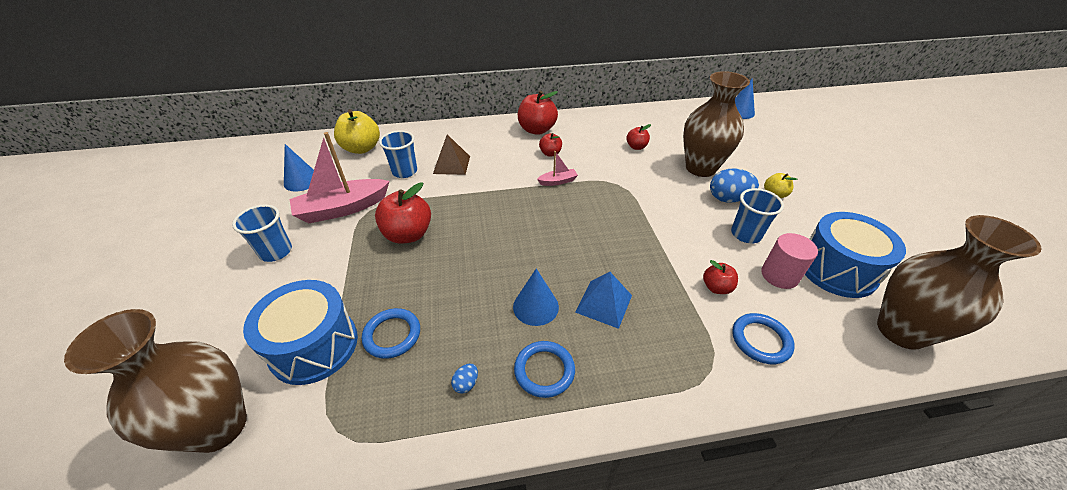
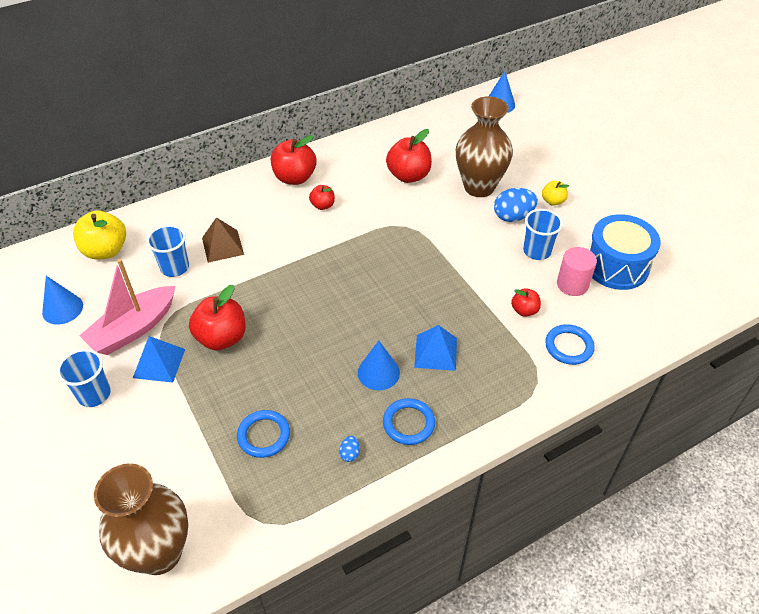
camera: 20 degrees left, 5 degrees up
blue drum [243,280,358,385] -> none
pink boat [537,151,578,186] -> none
red apple [627,124,651,150] -> red apple [386,129,432,183], size x1.84
brown vase [877,215,1042,350] -> none
none -> blue pyramid [133,336,185,383]

